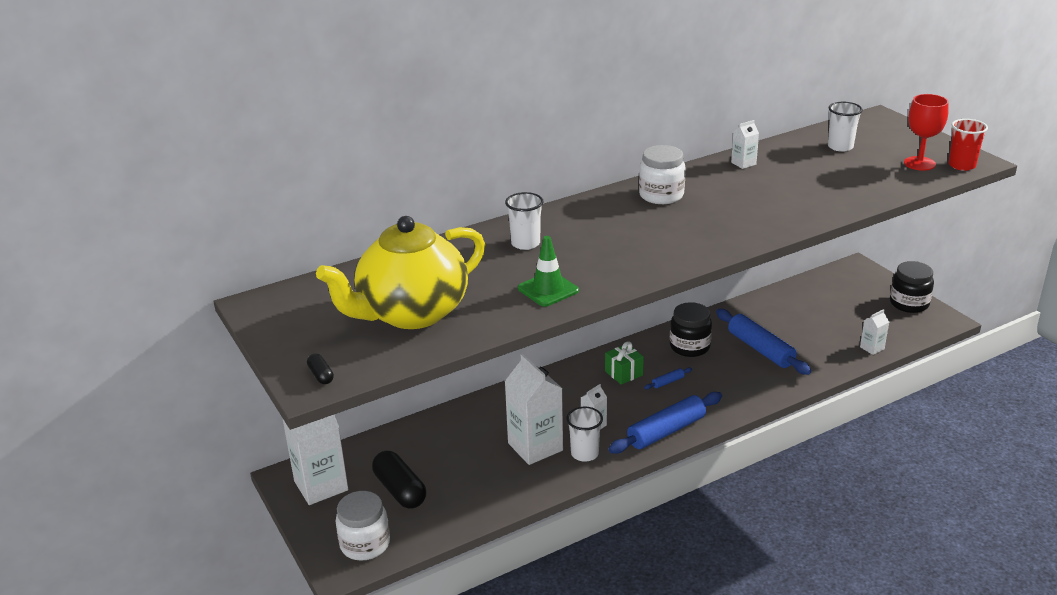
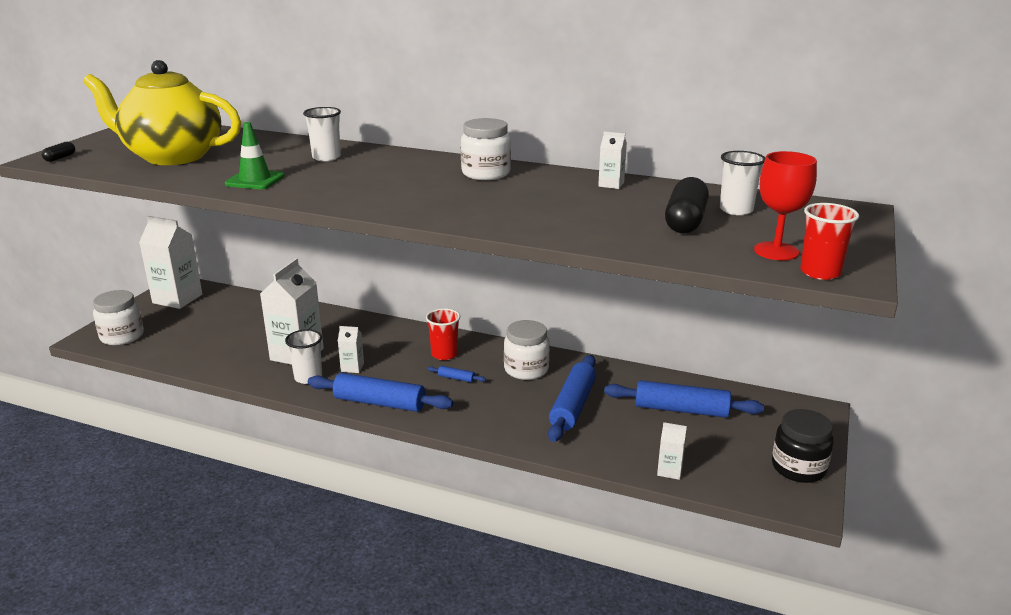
camera: 50 degrees right, 5 degrees down
black capsule [372,451,426,509] -> black capsule moved to [665,177,709,233]
green gift [605,341,644,385] -> red cup [426,308,460,360]
black jar [670,302,712,357] -> white jar [504,320,550,380]
none -> blue rolling pin [604,380,764,418]

